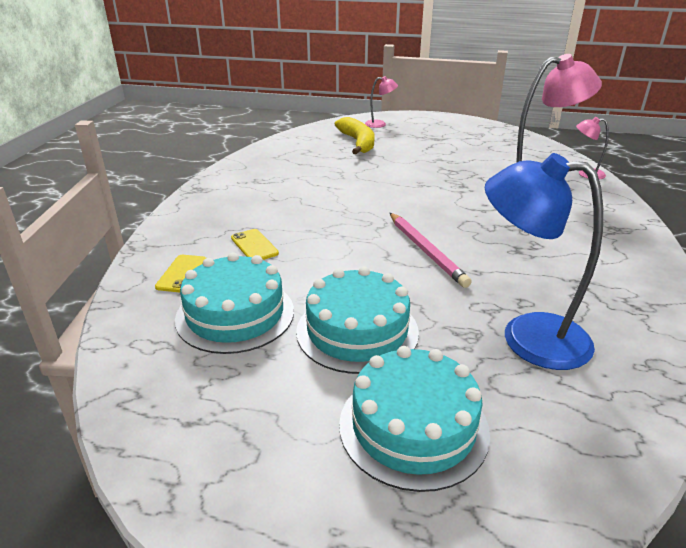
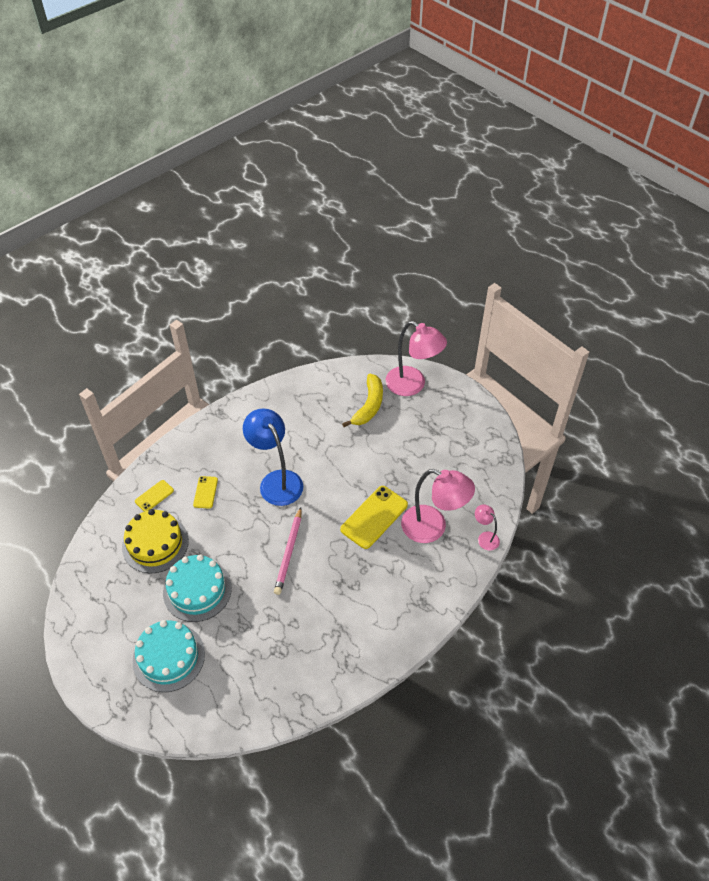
camera: 35 degrees right, 20 degrees up
turquoise cake [175,252,294,354] -> yellow cake [122,509,189,573]
pink lamp [365,76,398,128] -> pink lamp [386,321,447,396], size x2.08
blue lamp [485,153,603,370] -> blue lamp moved to [243,408,303,506]
none -> yellow phone [340,486,408,549]

